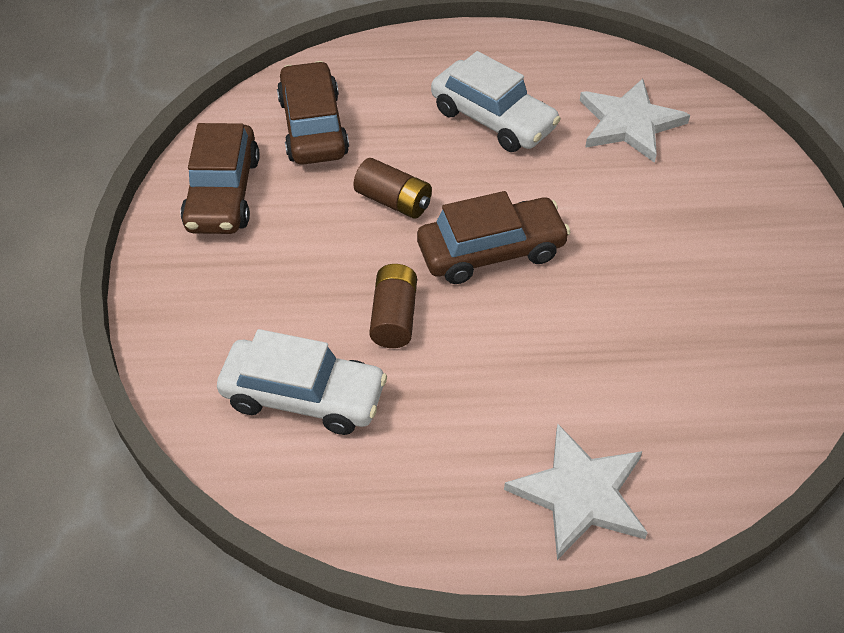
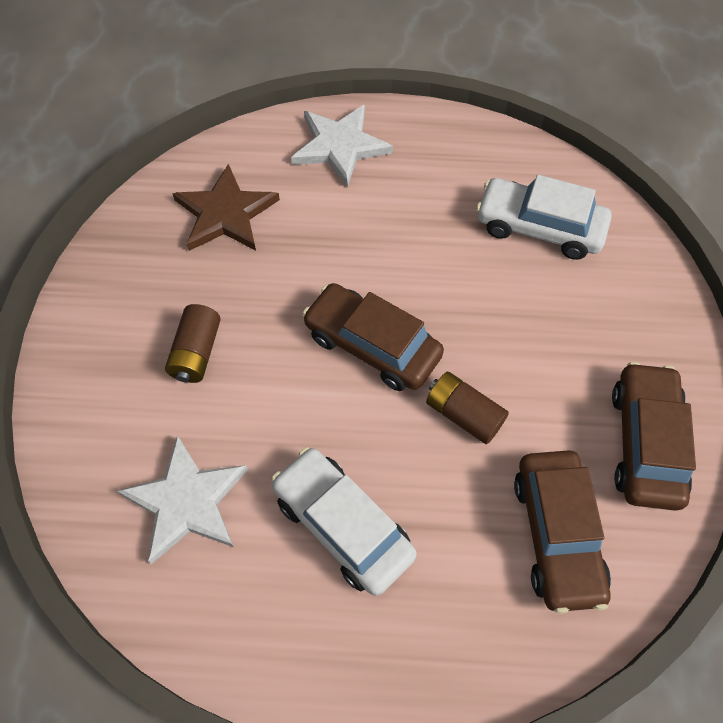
camera: 175 degrees left, 10 degrees up
brown battery [369,264,417,348] -> brown battery moved to [165,304,221,383]
brown car [417,191,571,284] -> brown car turned 45 degrees clockwise [302,283,444,391]
none -> brown star [172,164,280,251]

